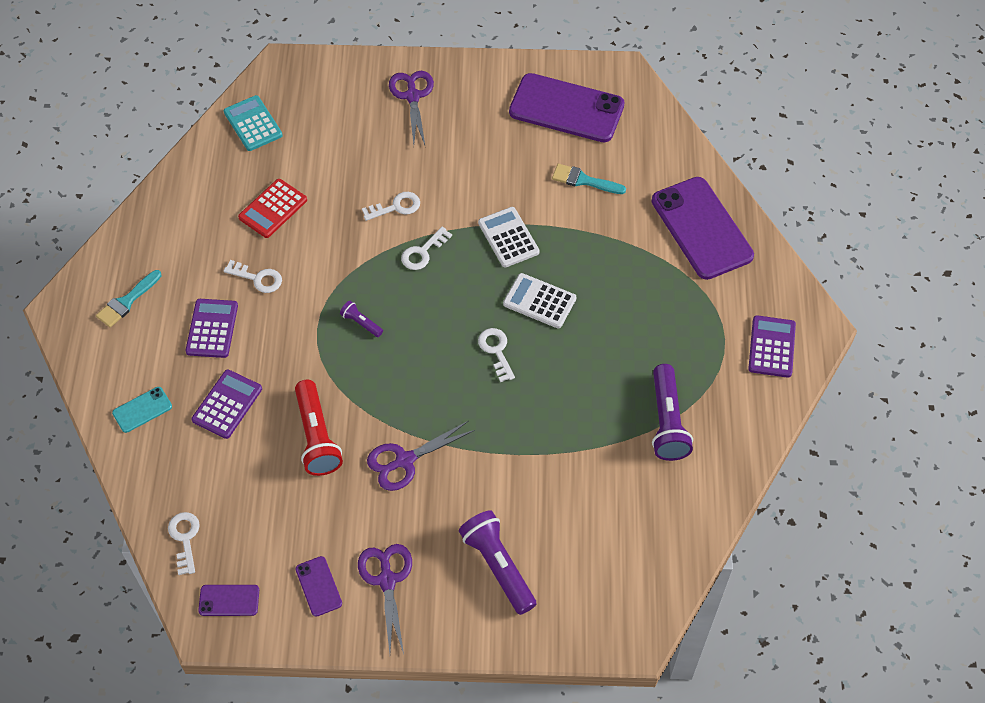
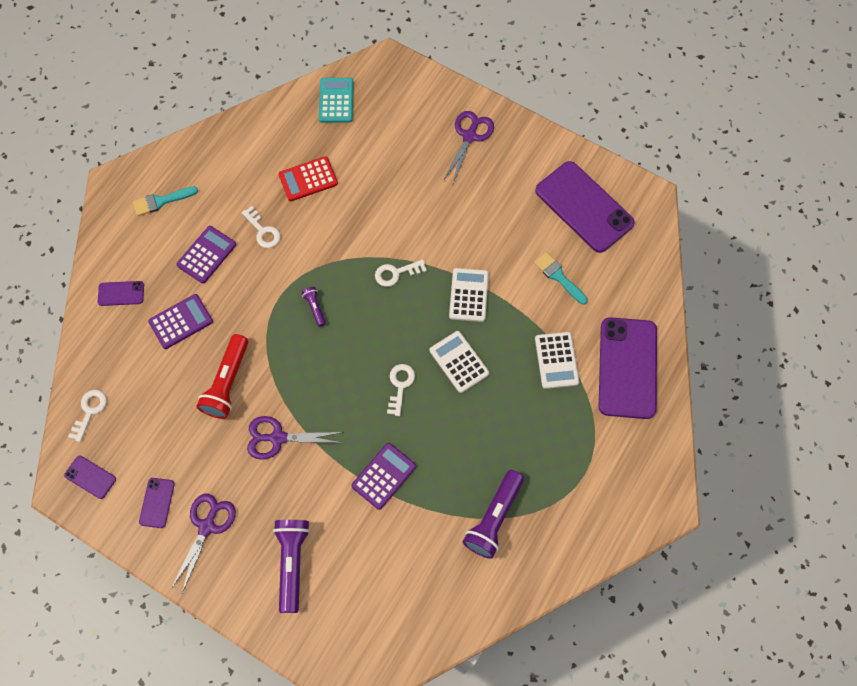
camera: 30 degrees right, 10 degrees up
turquoise phone [112,387,172,433] -> purple phone [98,281,144,306]
white key [362,192,420,221] -> none
purple calculator [748,315,796,378] -> purple calculator moved to [351,443,416,510]
none -> white calculator [535,332,579,389]

